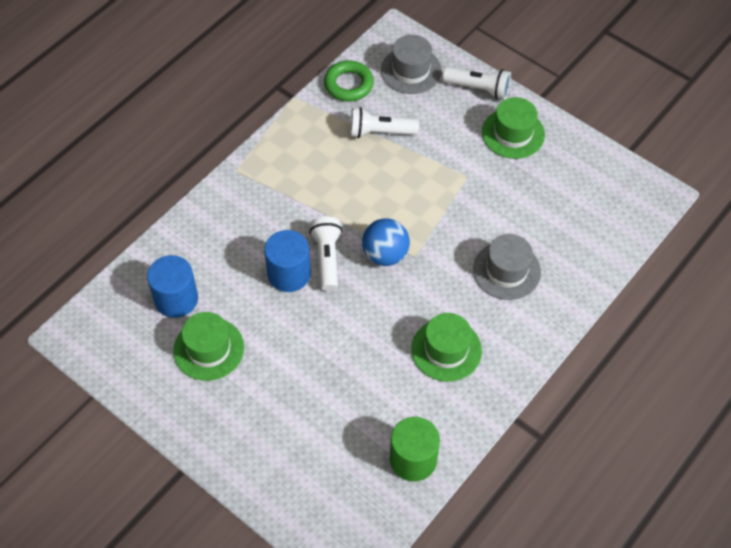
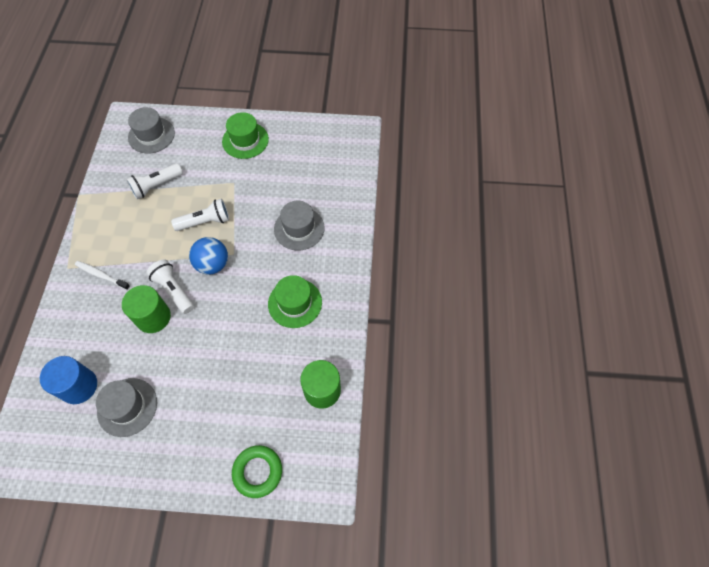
camera: 35 degrees left, 5 degrees up
green hat [173,312,244,381] -> grey hat [96,378,157,437]
blue cylinder [264,230,311,292] -> green cylinder [122,285,171,333]
green ring [324,61,374,101] -> green ring moved to [232,445,282,498]
white flashlight [443,67,511,100] -> white flashlight moved to [171,198,229,231]
none -> white toothbrush [75,261,130,290]

